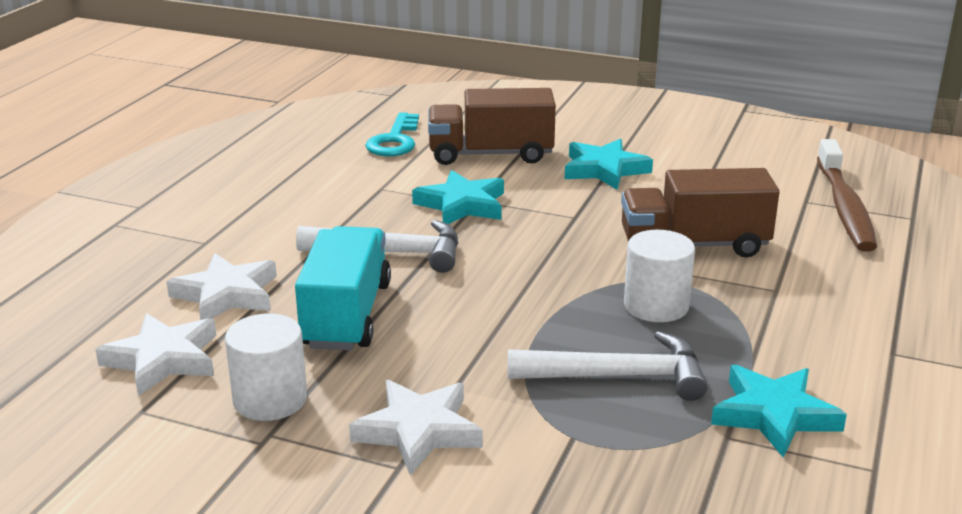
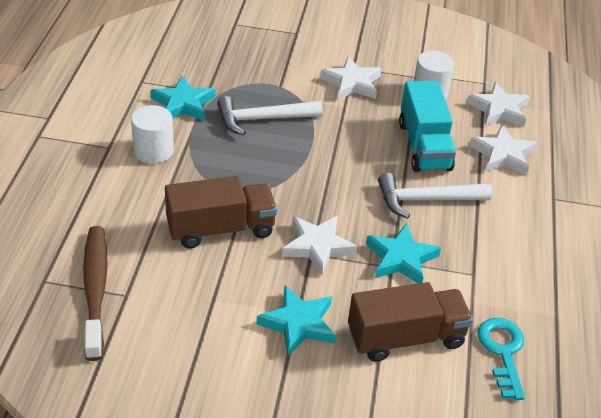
camera: 165 degrees right, 15 degrees up
white cylinder [624,230,695,322] -> white cylinder moved to [131,105,174,164]
none -> white star [282,216,357,275]

